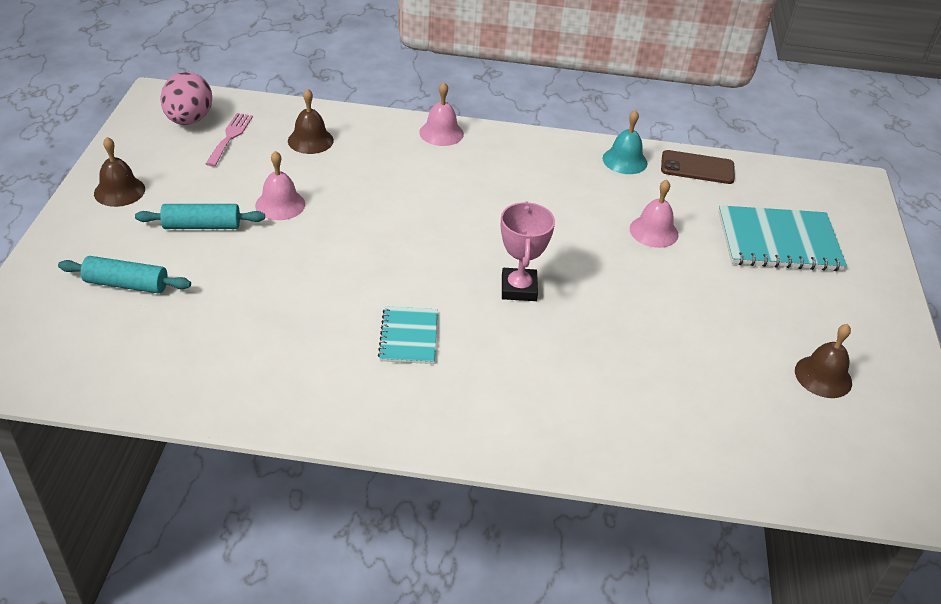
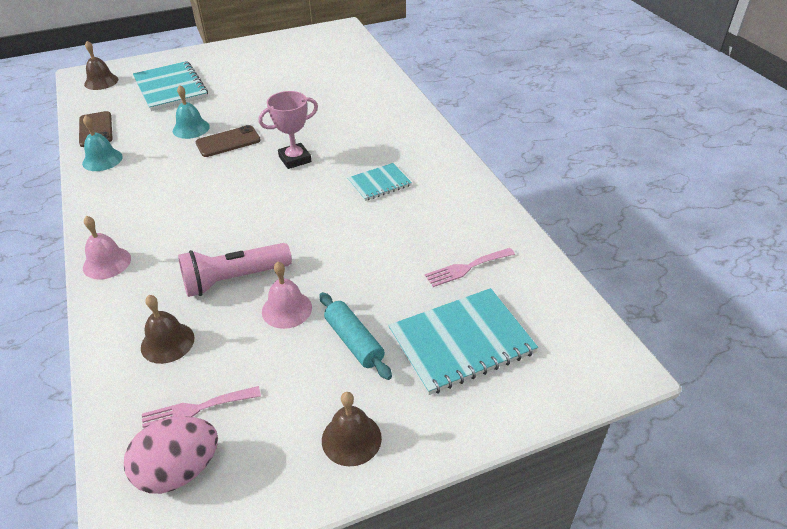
camera: 115 degrees left, 0 degrees up
turquoise rolling pin [58,256,191,294] -> turquoise notebook [388,288,538,395]
pink bell [630,180,679,248] -> turquoise bell [173,85,210,139]
brown bell [795,324,852,398] -> brown bell moved to [84,41,118,90]
none -> pink flashlight [178,243,292,297]
none -> brown phone [196,125,261,157]
none -> pink fork [425,248,515,287]

